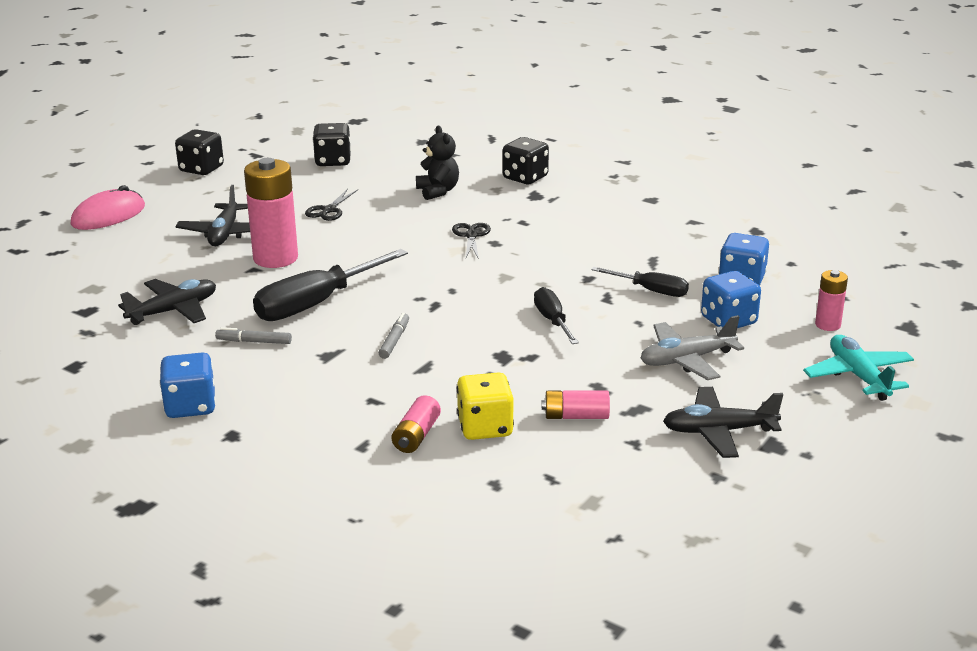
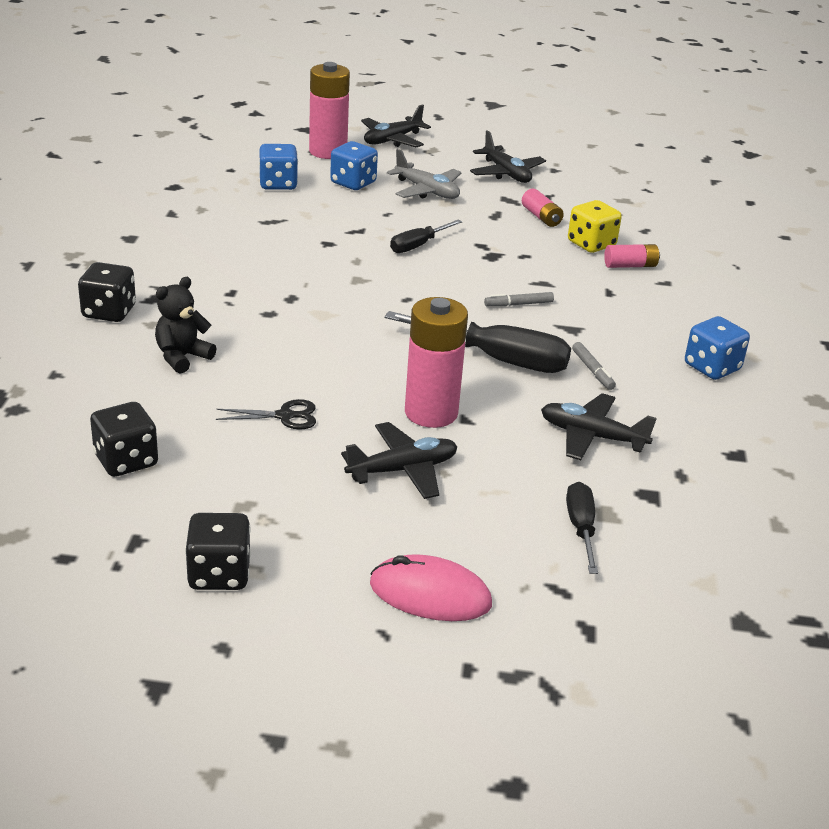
camera: 120 degrees left, 5 degrees up
black scissors [452,223,491,259] -> none
black screwdriver [591,267,689,297] -> black screwdriver moved to [566,482,598,574]
turquoise plane [803,335,914,401] -> black plane [361,104,431,147]
pink battery [815,270,848,331] -> pink battery [309,62,350,159], size x1.94

